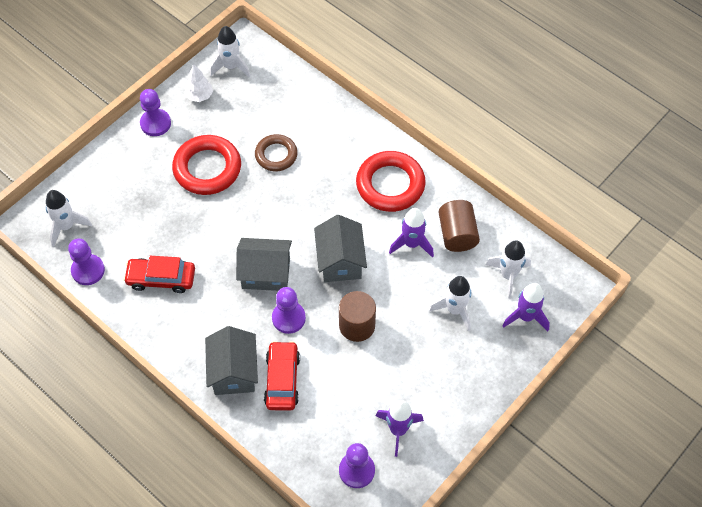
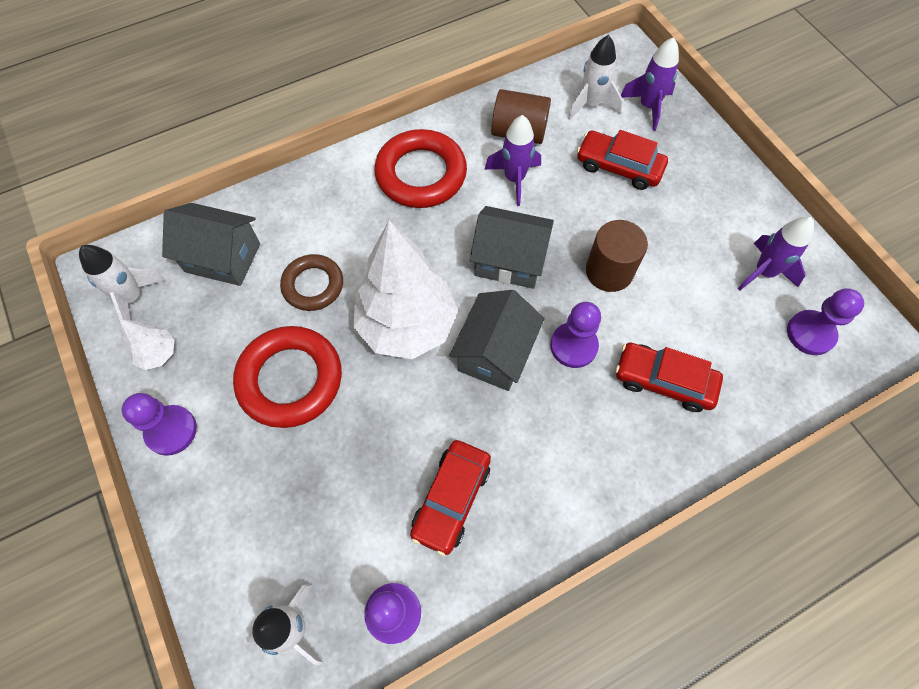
camera: 70 degrees left, 5 degrees up
grey house [205,326,258,395] -> grey house moved to [162,203,260,286]
white rocket [429,276,471,331] -> red car [577,130,668,190]
none -> white tree [353,220,458,359]

